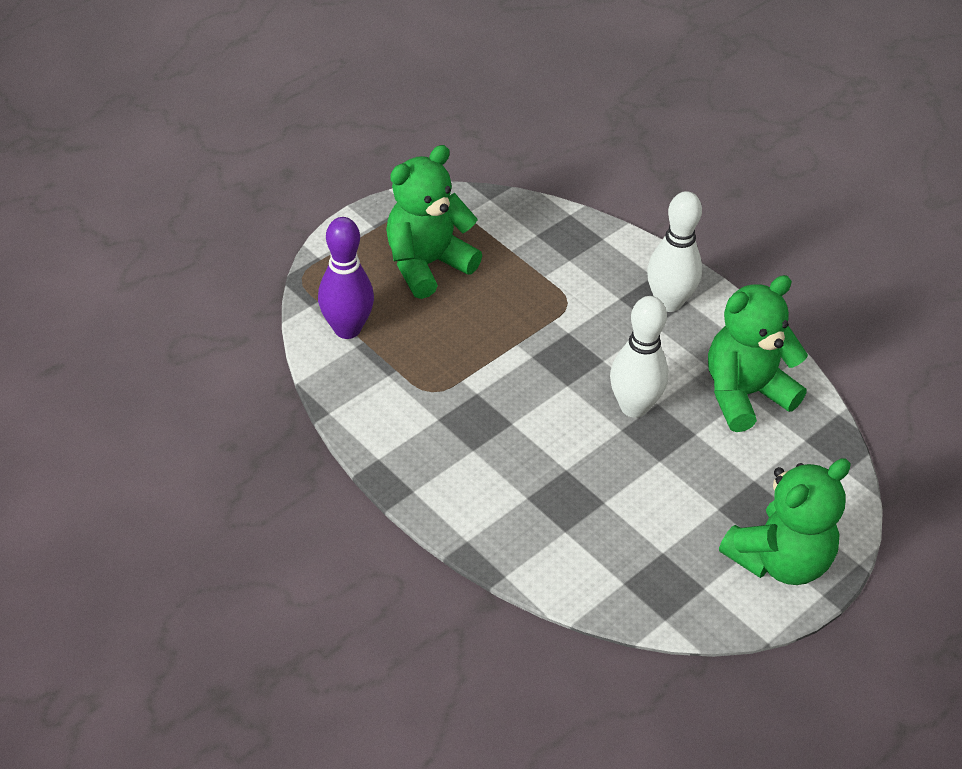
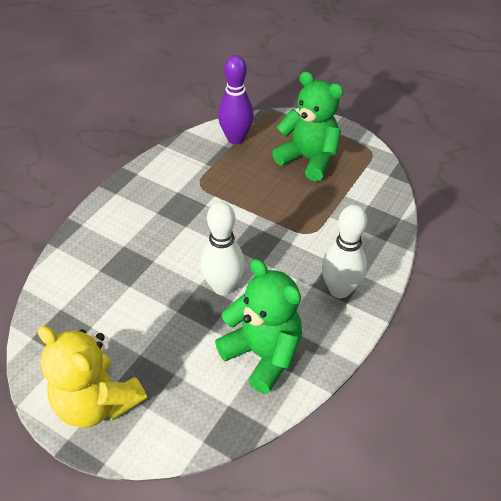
camera: 75 degrees right, 0 degrees up
green teddy bear [719,458,851,585] -> yellow teddy bear [38,326,147,428]

